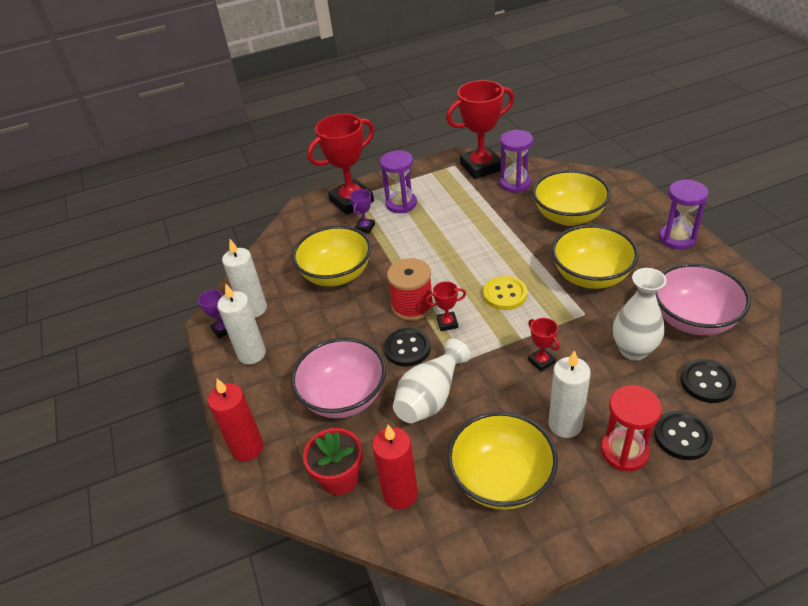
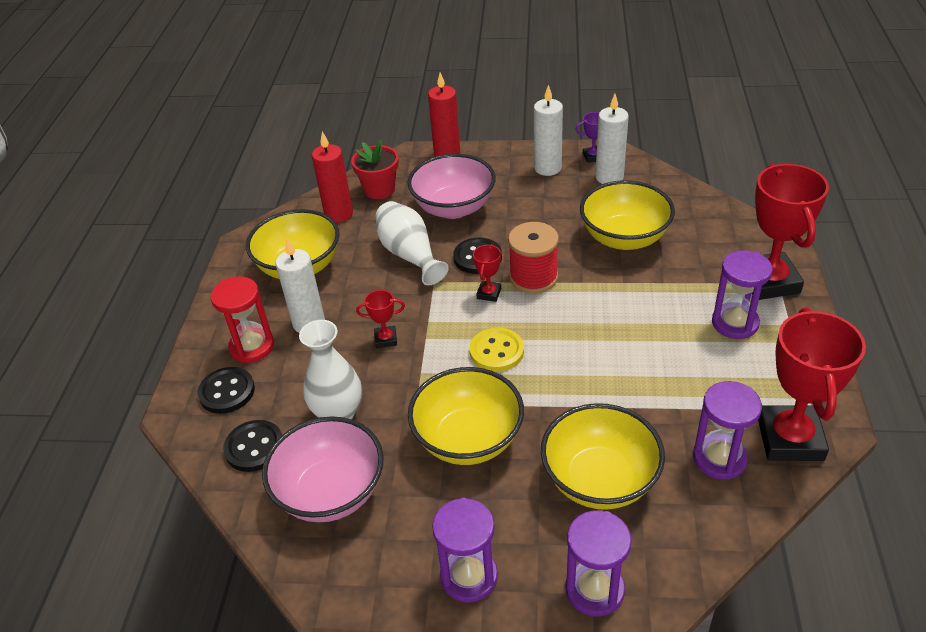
camera: 115 degrees right, 0 degrees up
purple trophy [350,189,375,233] -> none
none -> purple hourglass [565,510,631,617]

